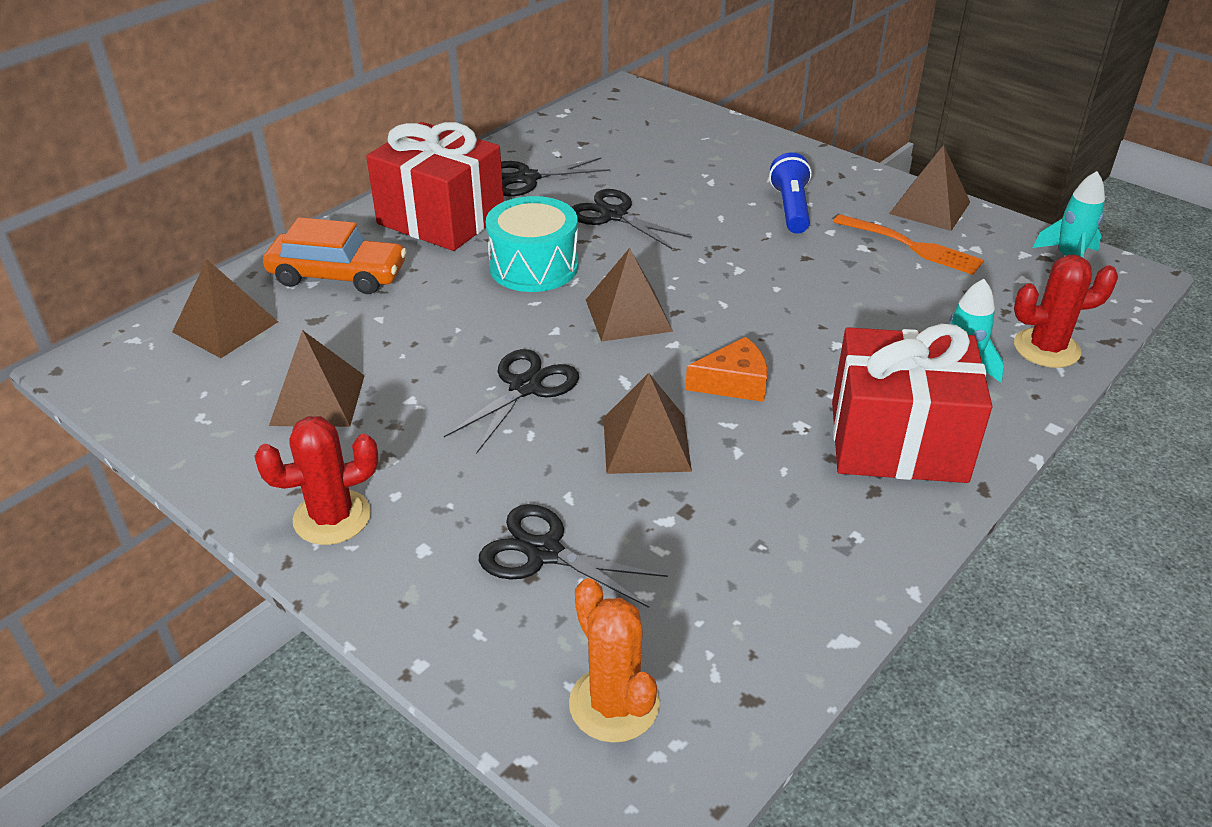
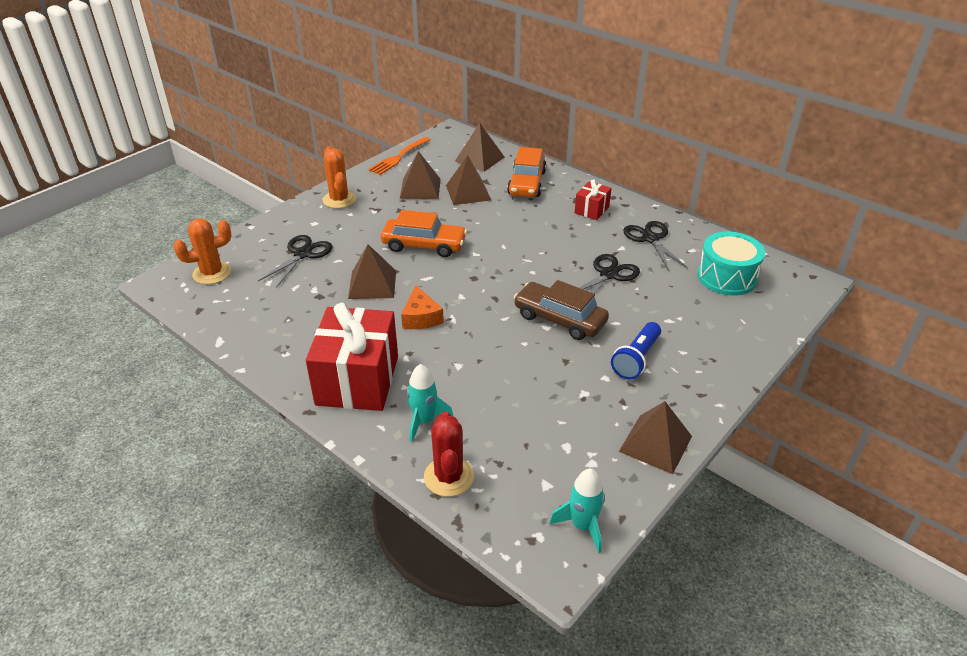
camera: 90 degrees right, 0 degrees up
red cactus [254,416,379,545] -> orange cactus [323,147,356,208]
red gift [366,122,504,251] -> red gift [575,179,612,220], size x0.48
black scissors [444,349,579,454] -> orange car [381,210,467,257]
turquoise drum [486,196,578,292] -> turquoise drum moved to [697,232,765,295]
brown pyramid [586,248,673,342] -> brown pyramid moved to [446,155,491,205]
blue flashlight [769,152,812,234] -> blue flashlight turned 120 degrees clockwise [611,322,661,379]
orange fork [833,214,984,275] -> orange fork moved to [368,137,431,175]
none -> brown car [514,280,609,340]

